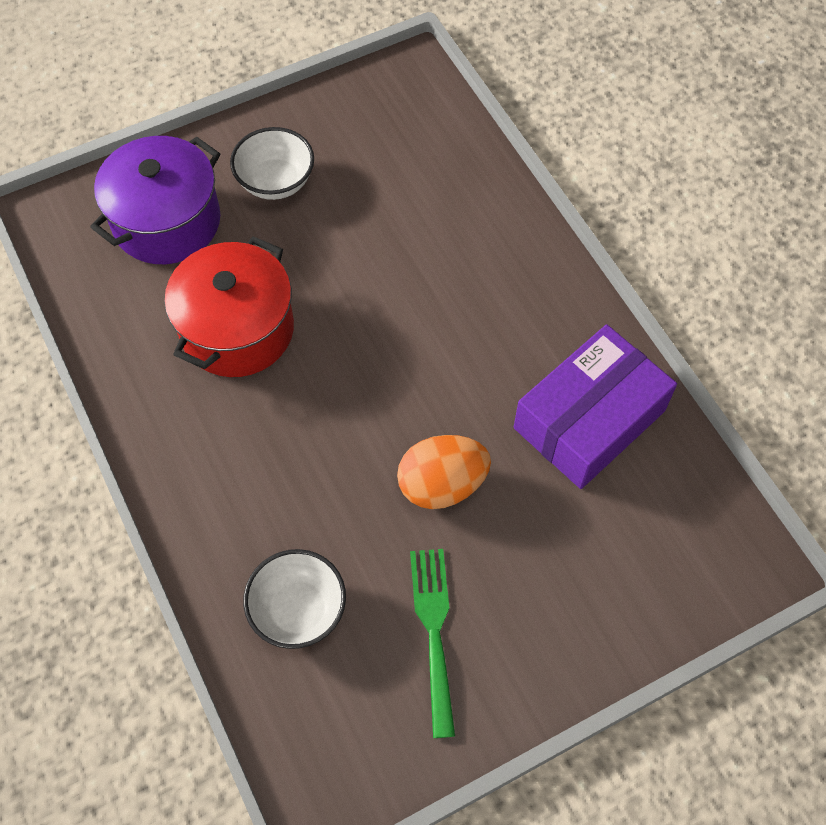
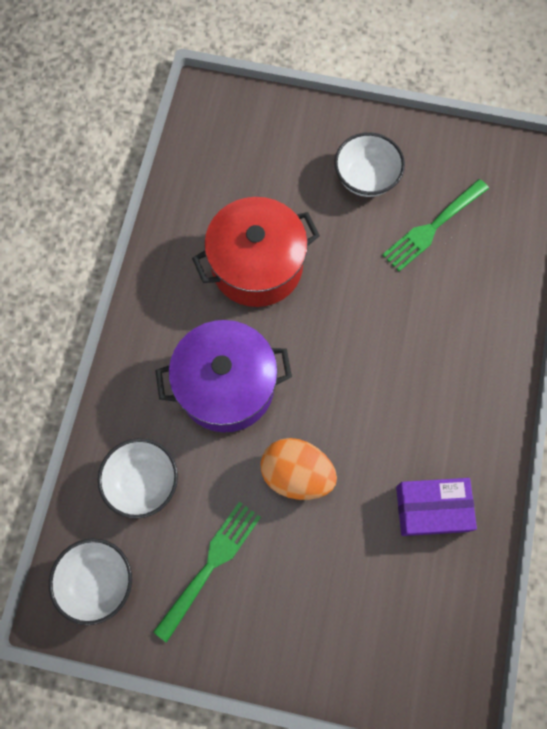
camera: 40 degrees right, 10 degrees up
purple pot [90,136,220,264] -> purple pot moved to [155,320,292,432]
purple box [514,324,677,489] -> purple box [396,478,477,536], size x0.63
none -> white bowl [49,538,132,625]
none -> green fork [382,179,489,271]

